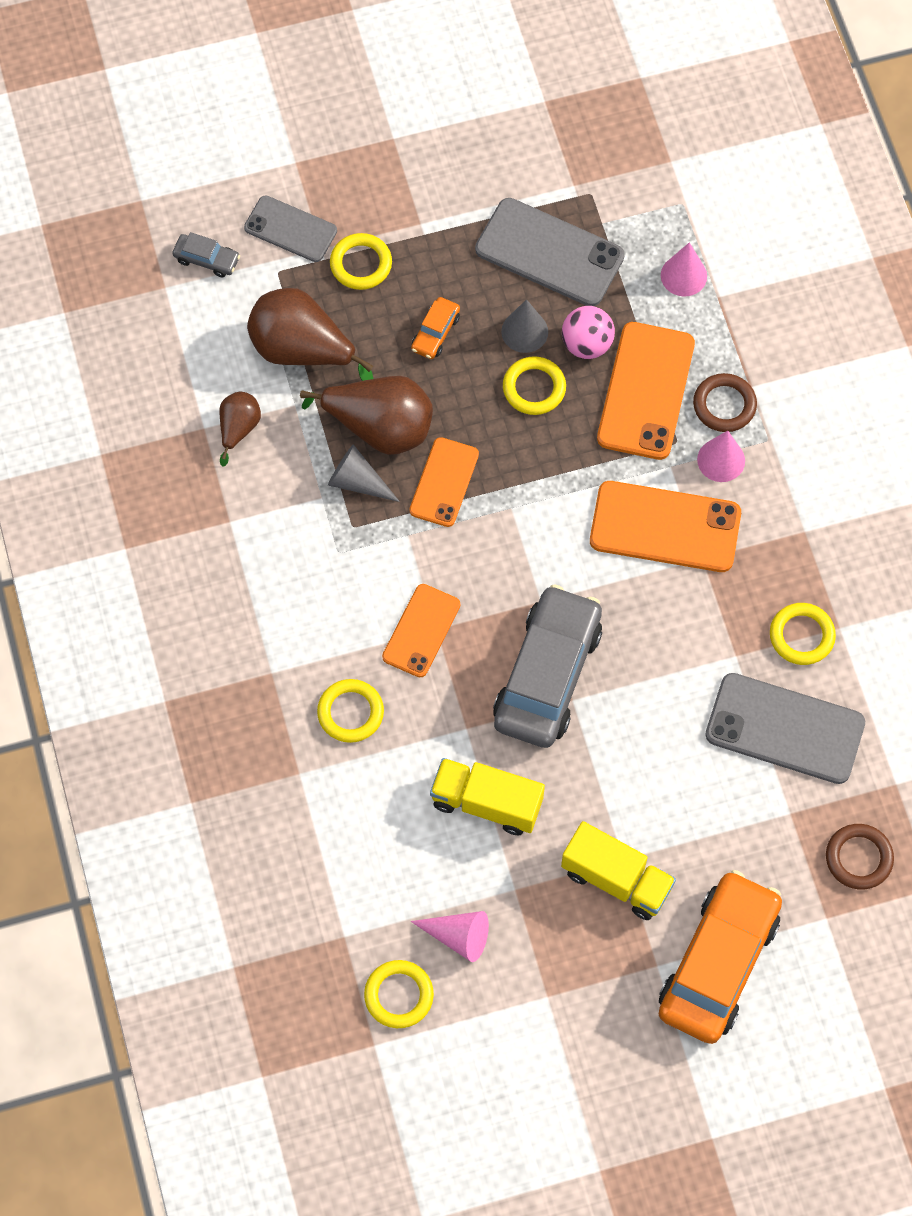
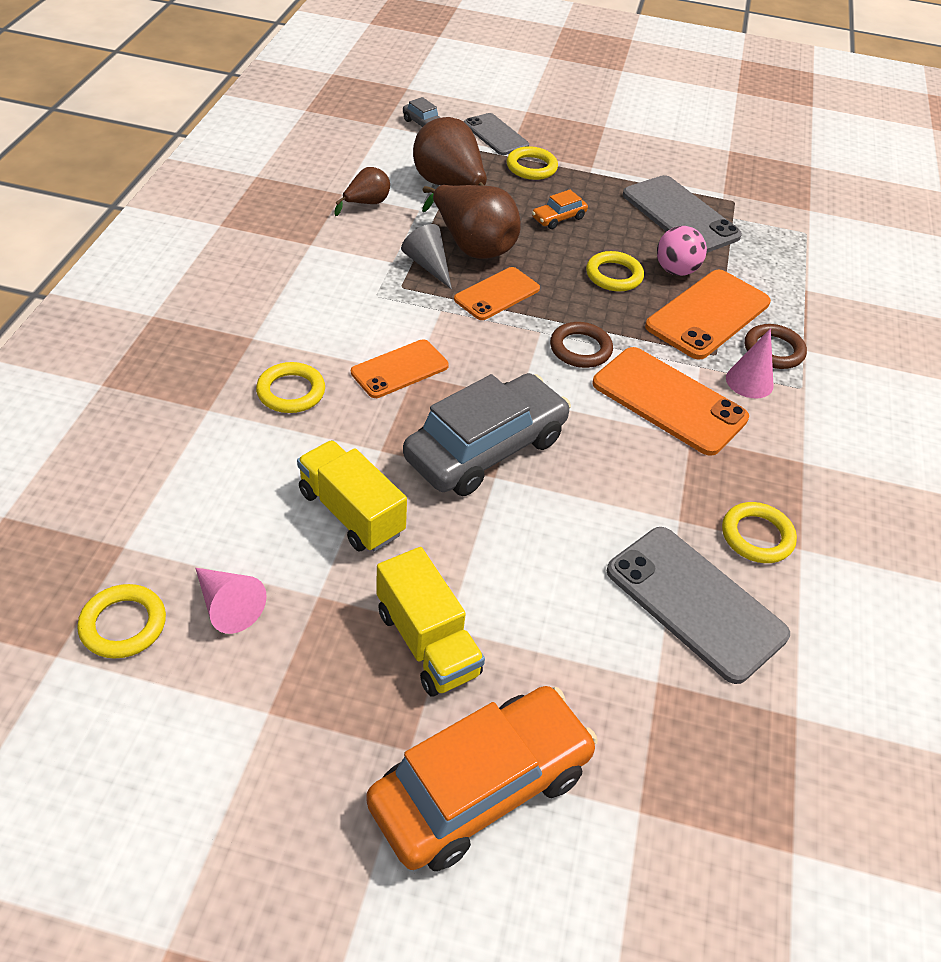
camera: 25 degrees right, 20 degrees down
grey cone [501,299,548,353] -> none
pink cone [661,242,707,297] -> none
brown ring [826,824,894,889] -> brown ring moved to [550,322,613,368]

